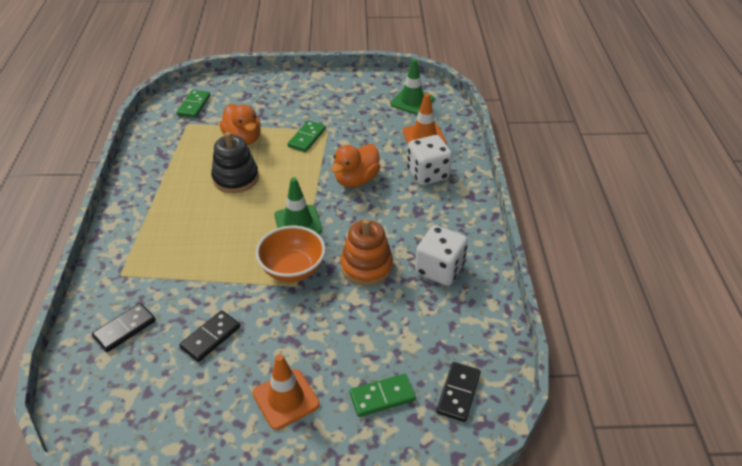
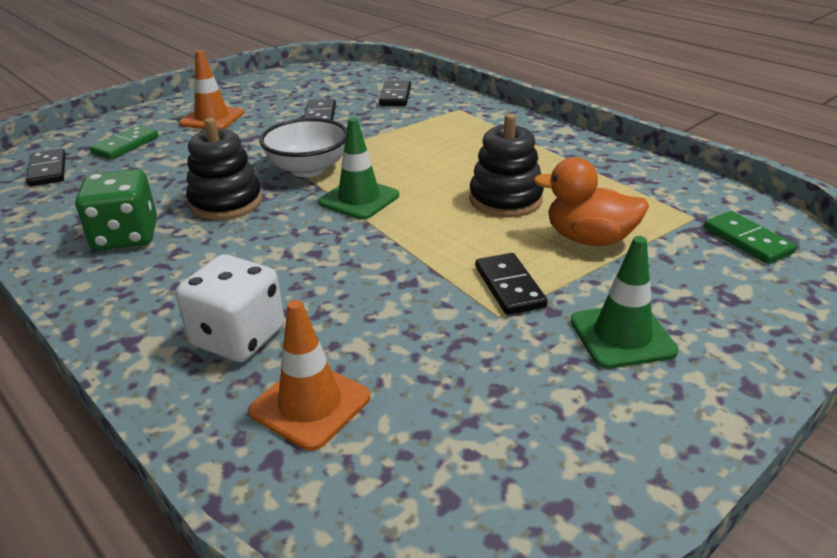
camera: 140 degrees right, 10 degrees down
orange bowl [256,226,326,282] -> white bowl [259,118,347,177]
green domino [288,121,326,152] -> black domino [475,253,548,315]
orange duck [331,144,380,187] -> none
orange stacking toy [340,219,393,286] -> black stacking toy [186,118,263,220]
green traffic cone [390,59,434,115] -> green traffic cone moved to [570,236,678,369]
white dice [415,225,468,286] -> green dice [75,169,157,251]

